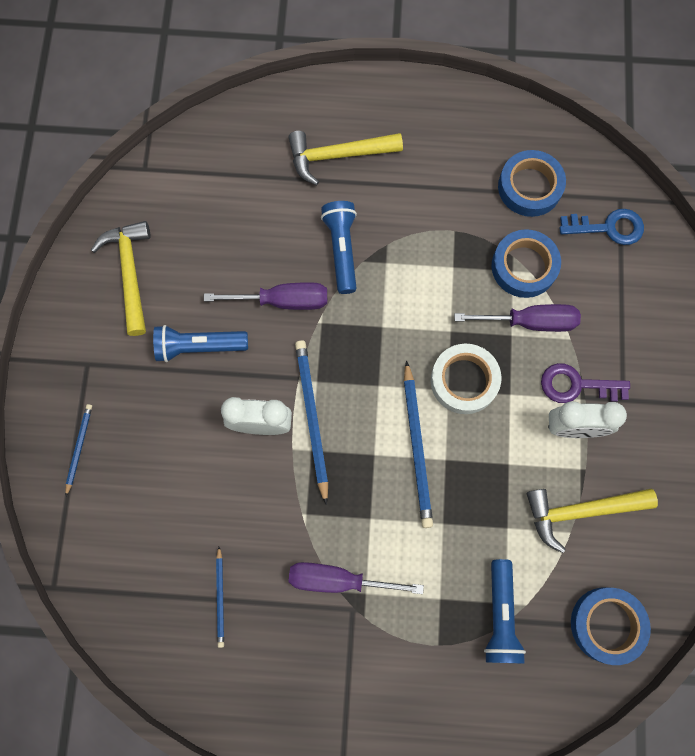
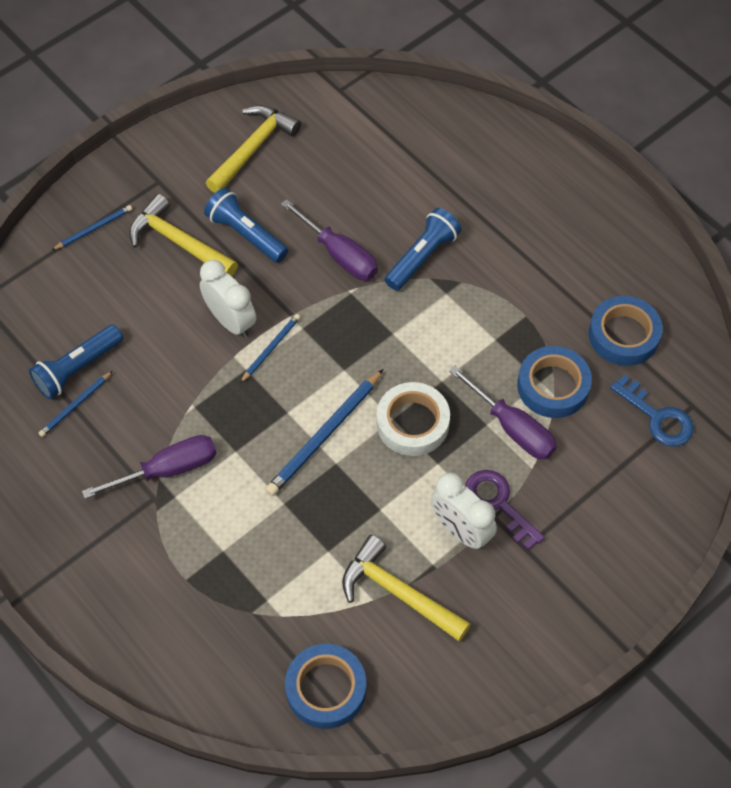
camera: 45 degrees right, 15 degrees down
yellow hammer [288,131,403,185] -> yellow hammer moved to [129,194,238,276]
purple screwdriver [288,562,424,594] -> purple screwdriver turned 105 degrees clockwise [82,435,217,499]
blue pencil [295,340,328,505] -> blue pencil [240,314,300,383], size x0.56
blue flashlight [484,559,526,663] -> blue flashlight moved to [29,324,123,399]

